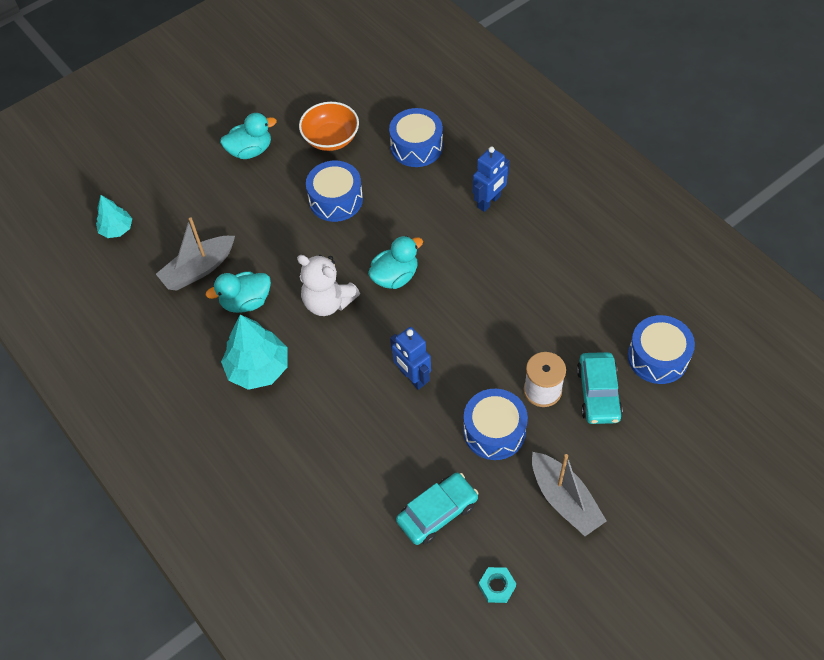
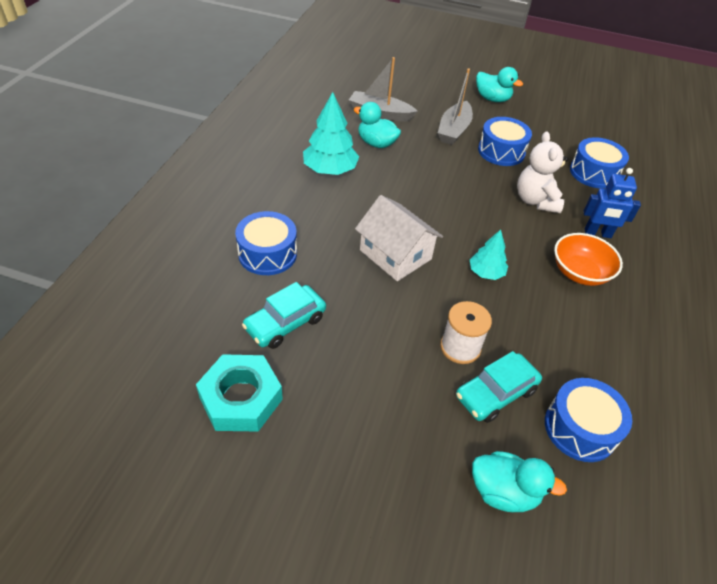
camera: 50 degrees right, 10 degrees down
turquoise tree [96,195,132,238] -> turquoise tree moved to [470,230,508,280]
white teddy bear [297,255,360,316] -> white teddy bear moved to [517,131,568,213]
orange bowl [299,102,359,151] -> orange bowl moved to [554,233,623,286]
turquoise duck [368,236,423,289] -> turquoise duck moved to [472,451,567,512]
blue robot [390,327,431,390] -> white house [355,195,443,281]
turquoise car [396,473,478,545] -> turquoise car turned 120 degrees clockwise [242,282,326,349]
blue drum [463,389,528,460] -> blue drum moved to [235,211,297,275]
turquoise nut [479,567,516,603] -> turquoise nut [196,354,283,432], size x2.10
grey boat [532,452,607,536] -> grey boat moved to [438,68,473,145]

